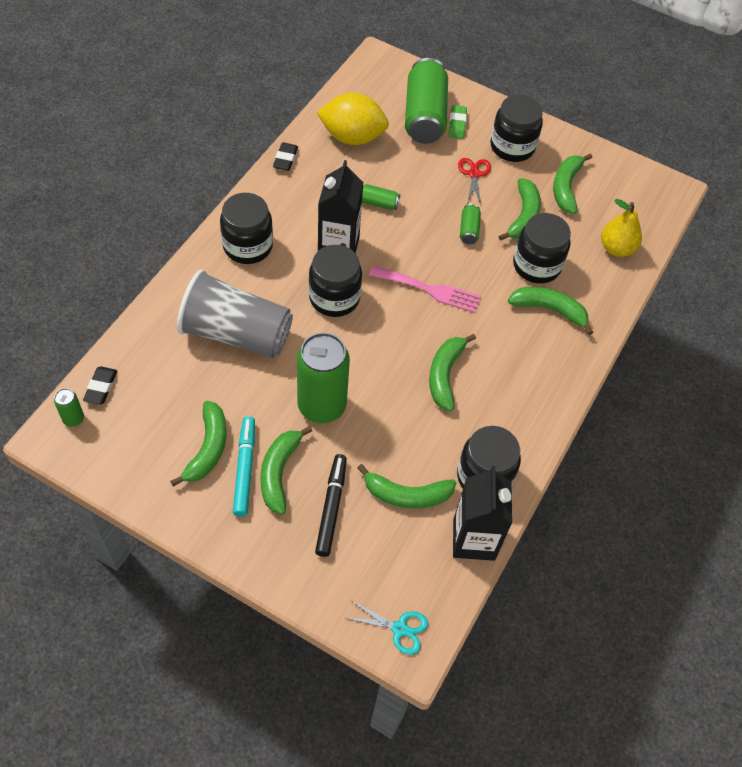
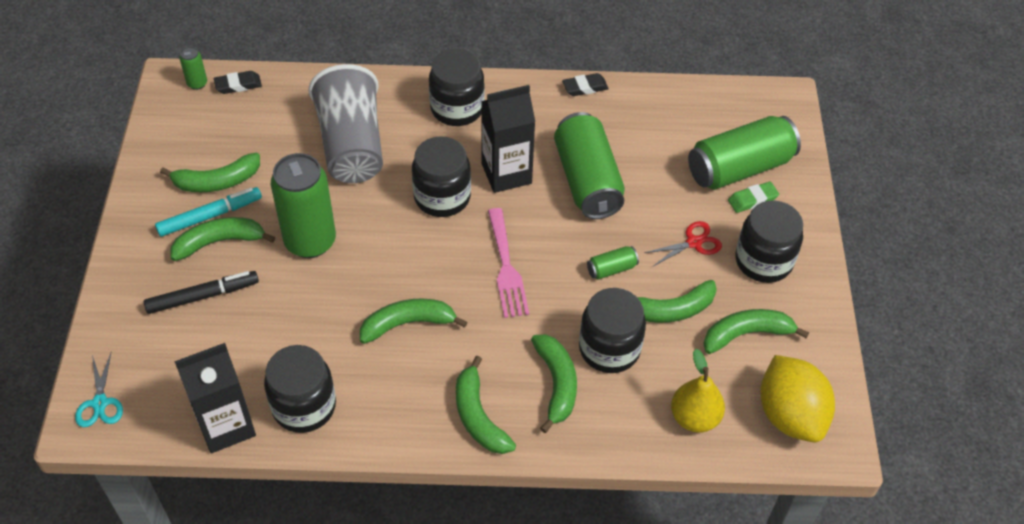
camera: 65 degrees right, 5 degrees down
yellow lemon [317,93,389,145] -> yellow lemon moved to [760,355,835,442]
green banana [357,464,456,508] -> green banana moved to [456,356,516,454]
green can [362,184,400,210] -> green can [554,112,625,219], size x2.30

